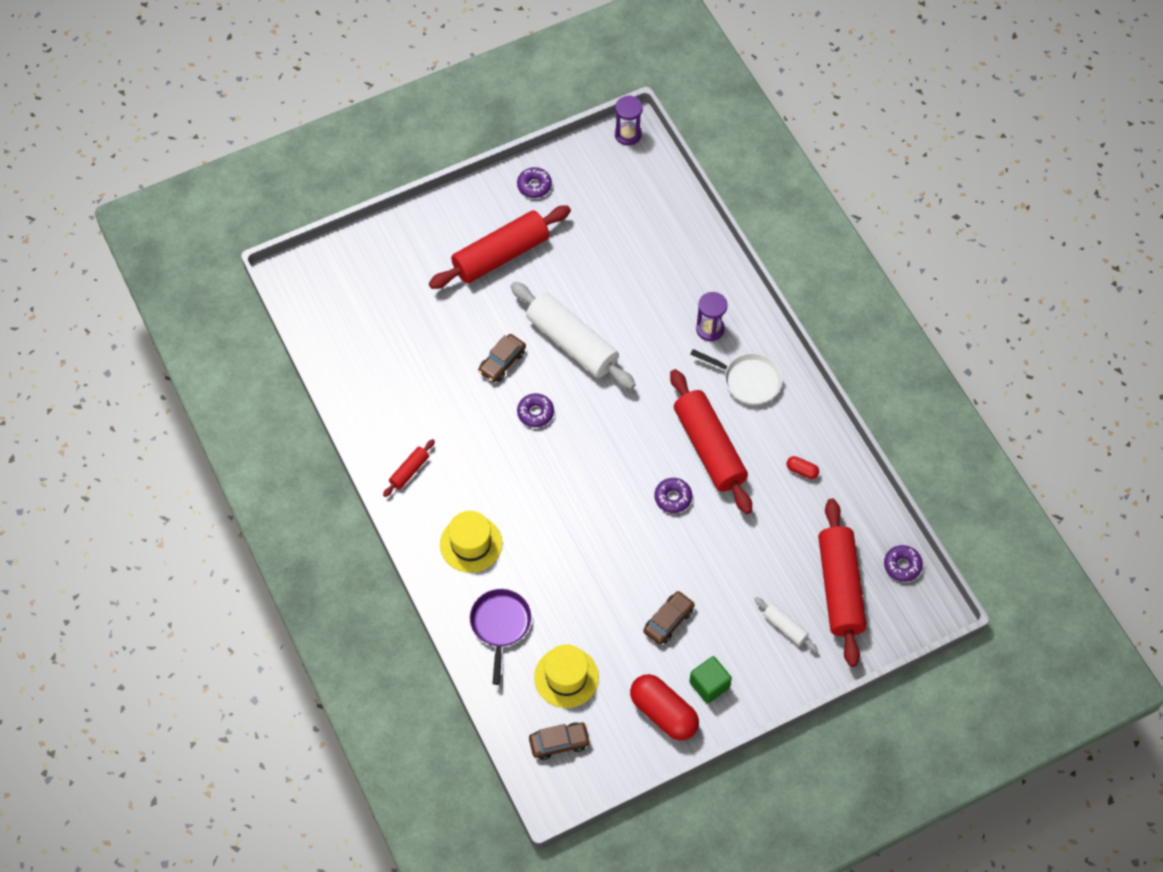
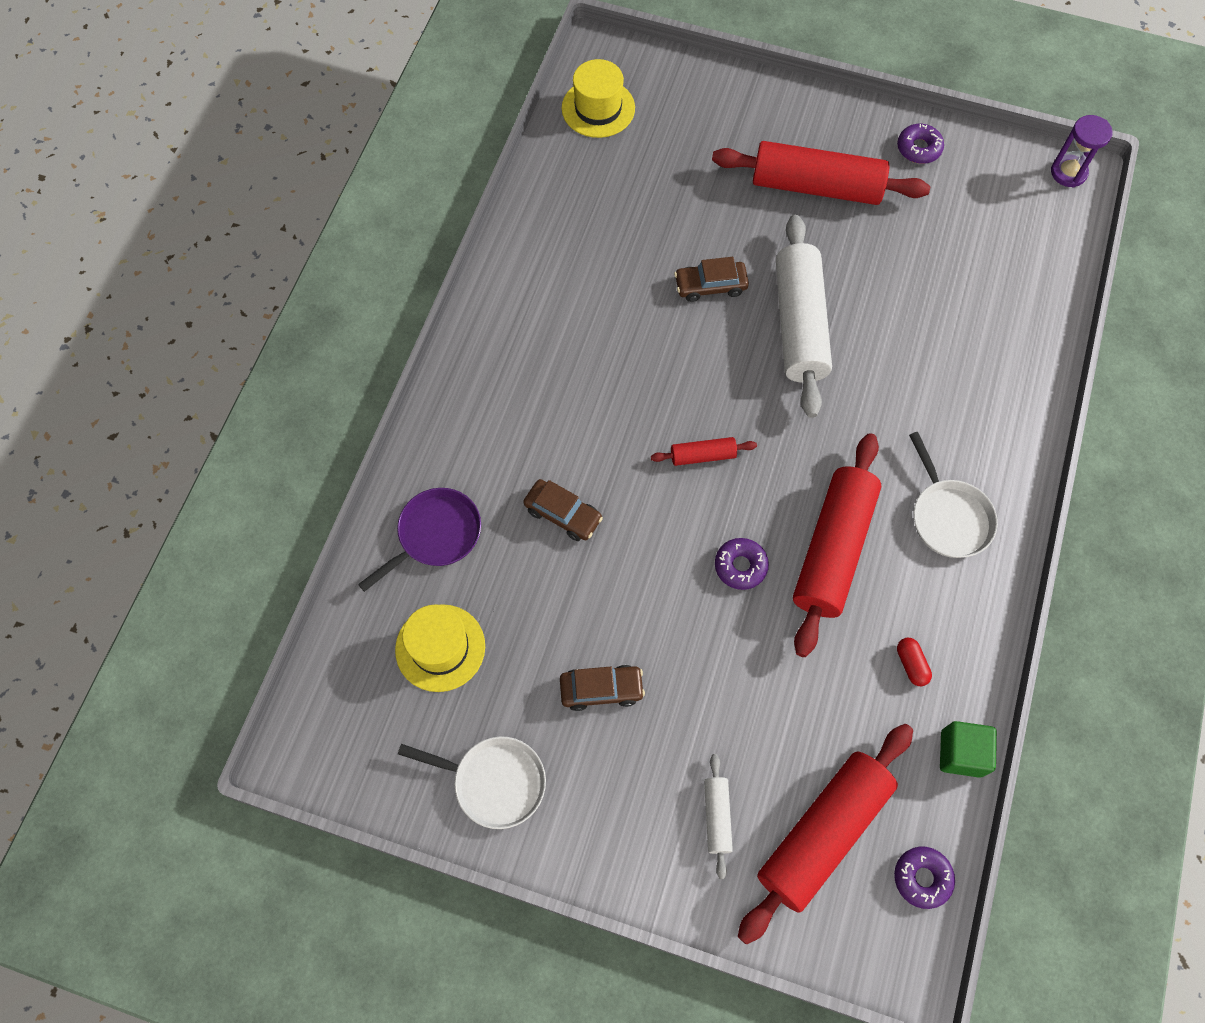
camera: 45 degrees right, 5 degrees up
red rolling pin [383,439,435,497] -> red rolling pin moved to [651,437,757,466]
yellow hat [440,511,502,573] -> yellow hat moved to [562,59,635,138]
purple donut [517,393,554,427] -> none
brown car [529,722,591,760] -> brown car moved to [523,479,603,541]
red capsule [630,674,699,740] -> white pan [398,737,546,829]
green cube [689,656,732,704] -> green cube moved to [940,721,997,778]
purple hourglass [696,292,728,341] -> none

